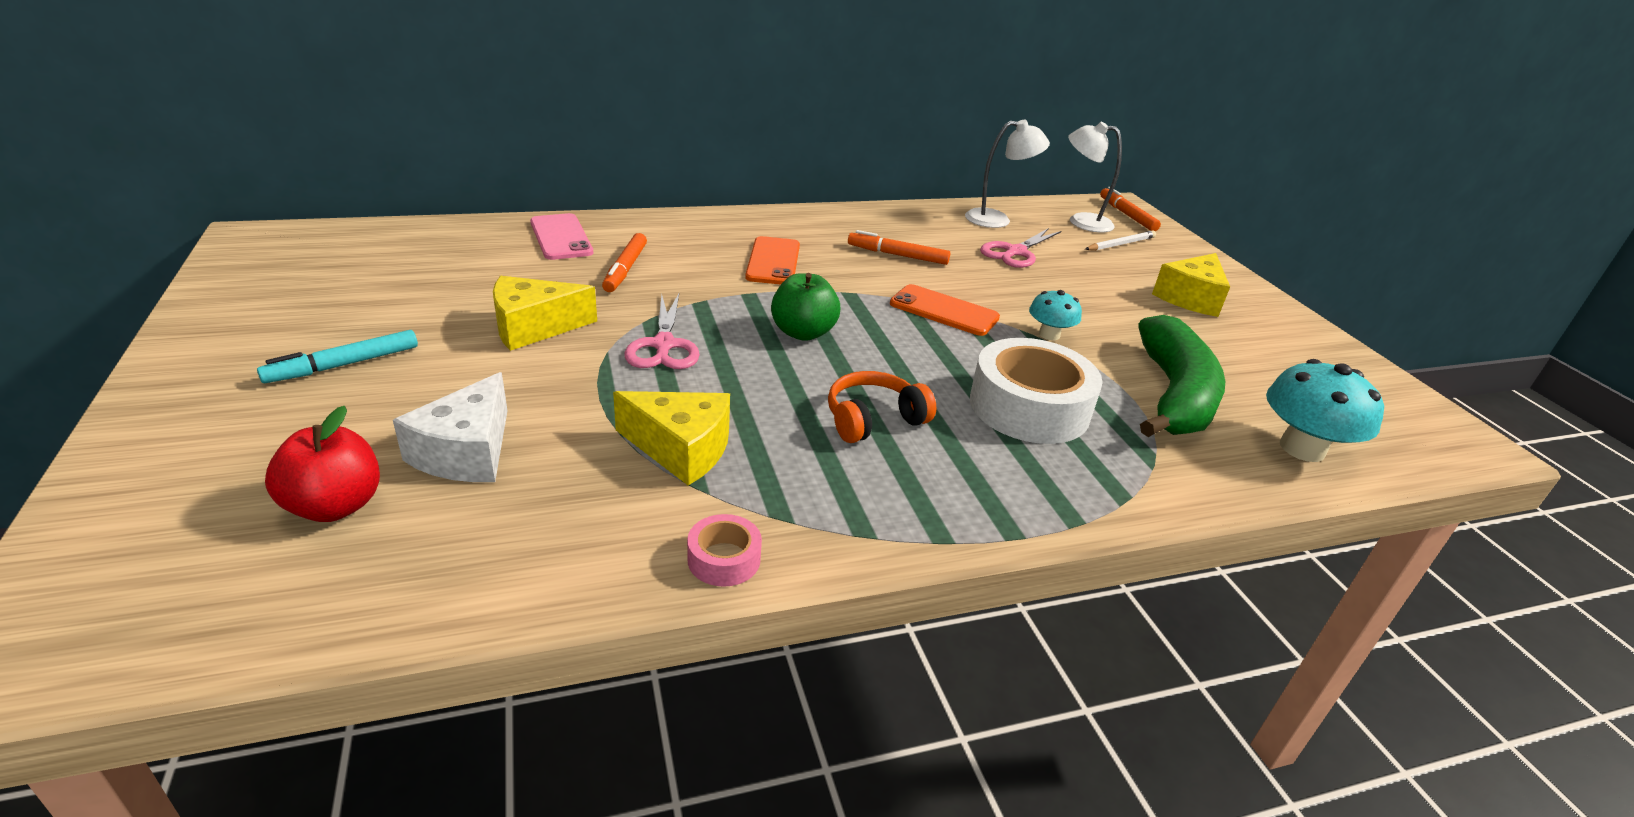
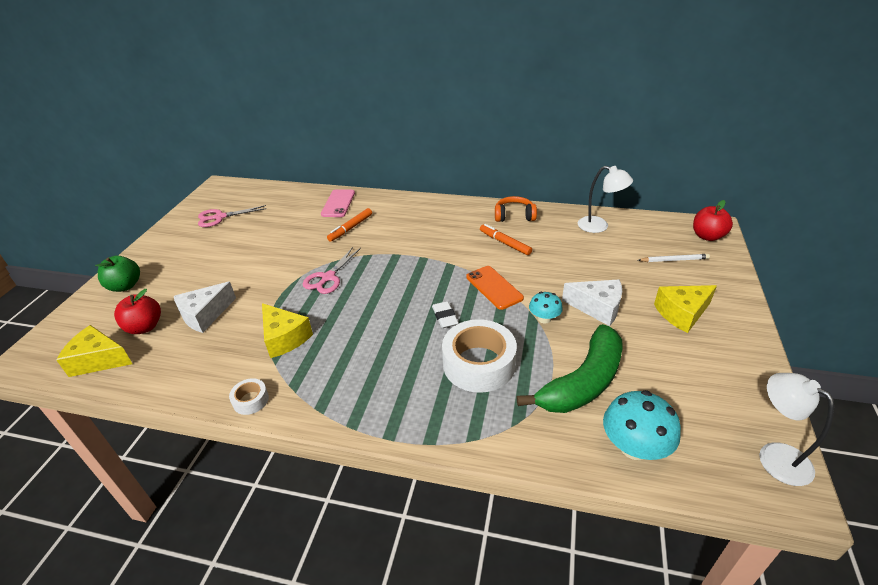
camera: 35 degrees right, 5 degrees up
turquoise marker [257,330,418,383] -> none
yellow cheese [493,276,597,351] -> yellow cheese moved to [56,325,133,377]
pink tape [687,514,762,587] -> white tape [229,378,269,415]
orange phone [745,236,800,285] -> none
green apple [771,273,840,341] -> green apple moved to [95,255,140,292]
orange headphones [828,371,936,443] -> orange headphones moved to [495,196,537,222]
pink scissors [980,228,1061,268] -> pink scissors moved to [198,205,266,227]
white lamp [1068,122,1122,232] -> white lamp moved to [759,373,834,486]
orange marker [1100,187,1161,231] -> red apple [693,200,733,241]
none -> white eraser [432,301,459,328]
none -> white cheese [562,279,622,326]

